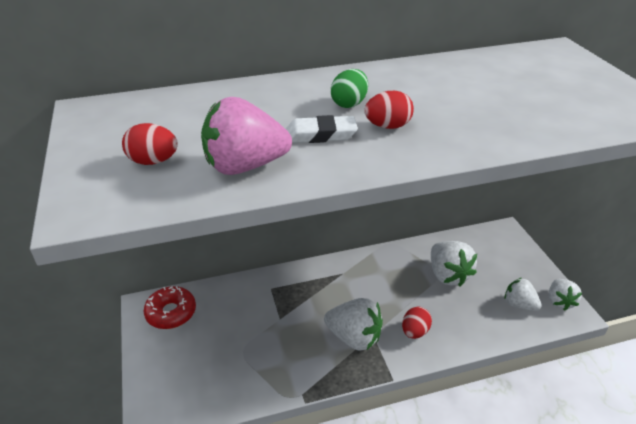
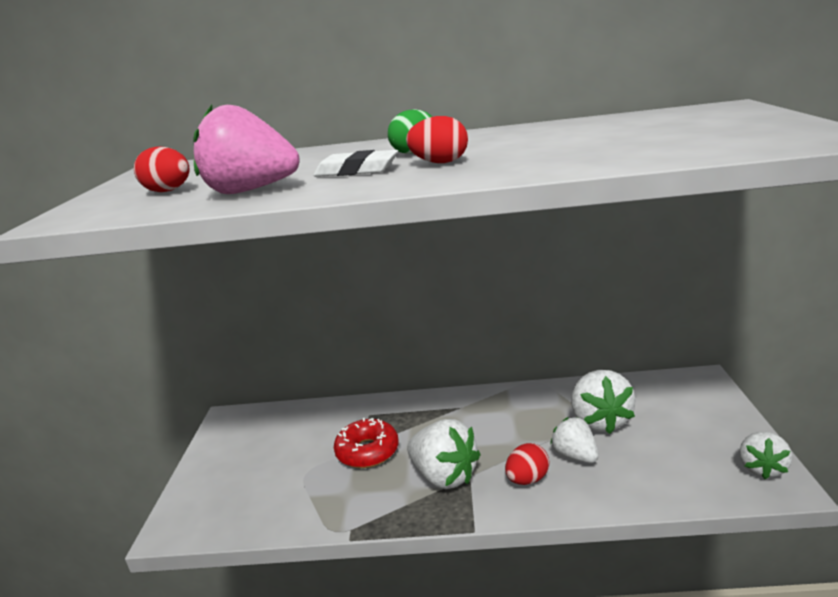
camera: 20 degrees right, 15 degrees down
red donut [144,286,196,329] -> red donut moved to [334,418,399,468]
white strawberry [504,278,542,311] -> white strawberry moved to [550,417,599,463]

